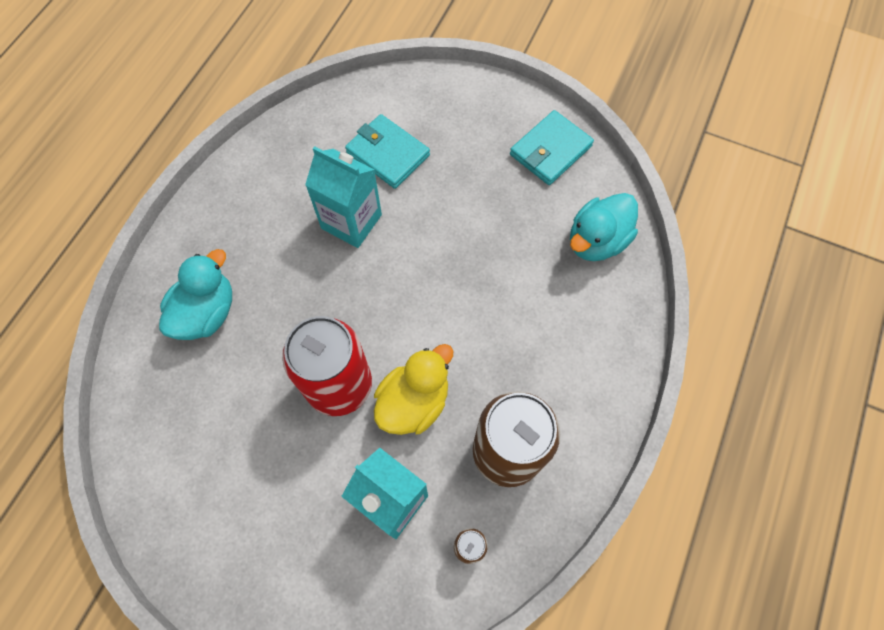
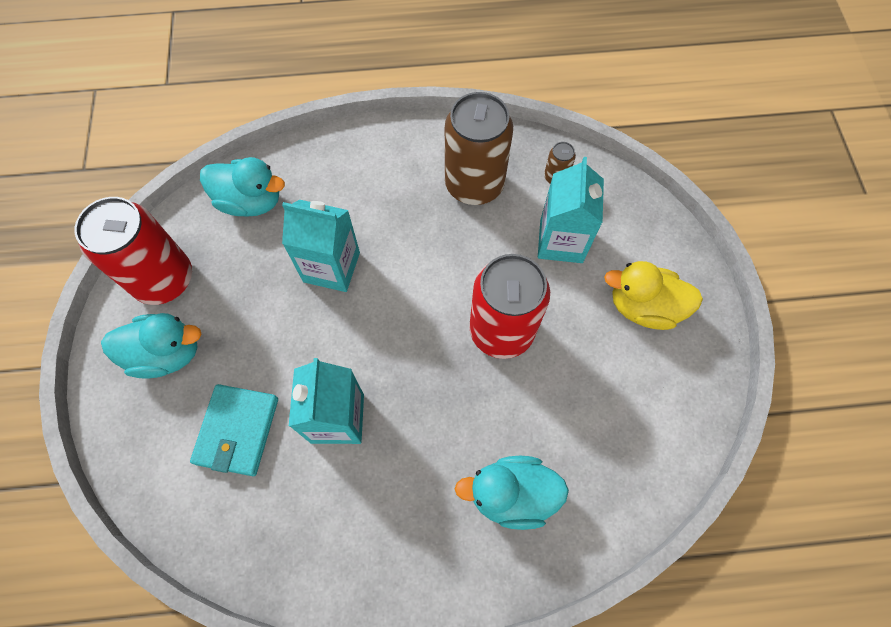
camera: 120 degrees left, 0 degrees up
yellow duck [374,344,453,435] -> yellow duck moved to [604,261,703,330]
turquoise wallet [510,110,594,185] -> red can [74,197,192,305]
none -> turquoise duck [101,313,201,379]
none -> turquoise carton [282,199,360,292]

